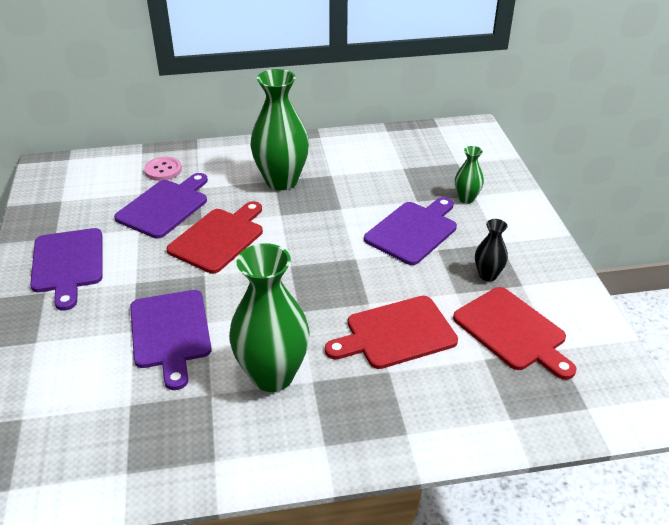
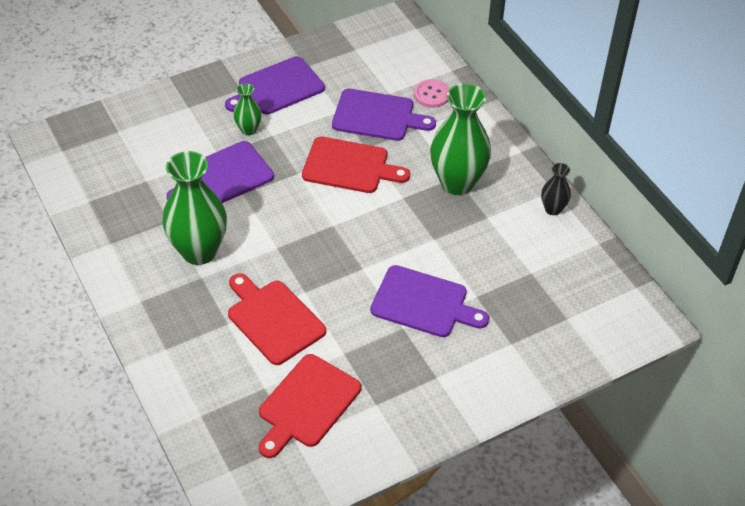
camera: 70 degrees right, 10 degrees up
green vase [455,146,484,204] -> green vase moved to [233,83,262,136]
black vase [475,219,508,281] -> black vase moved to [541,163,571,215]

